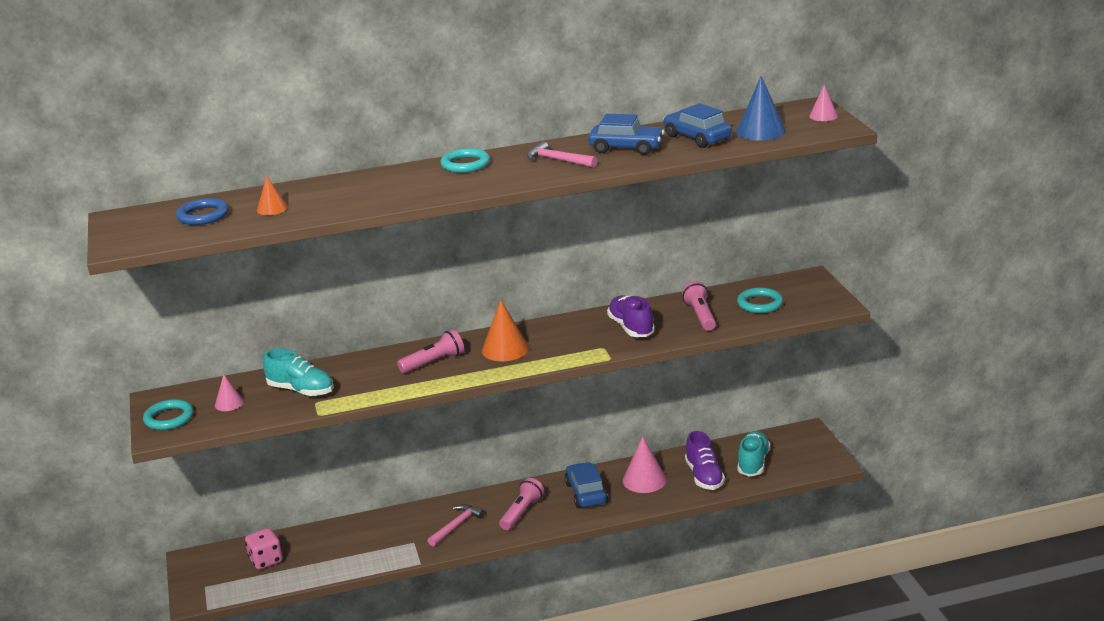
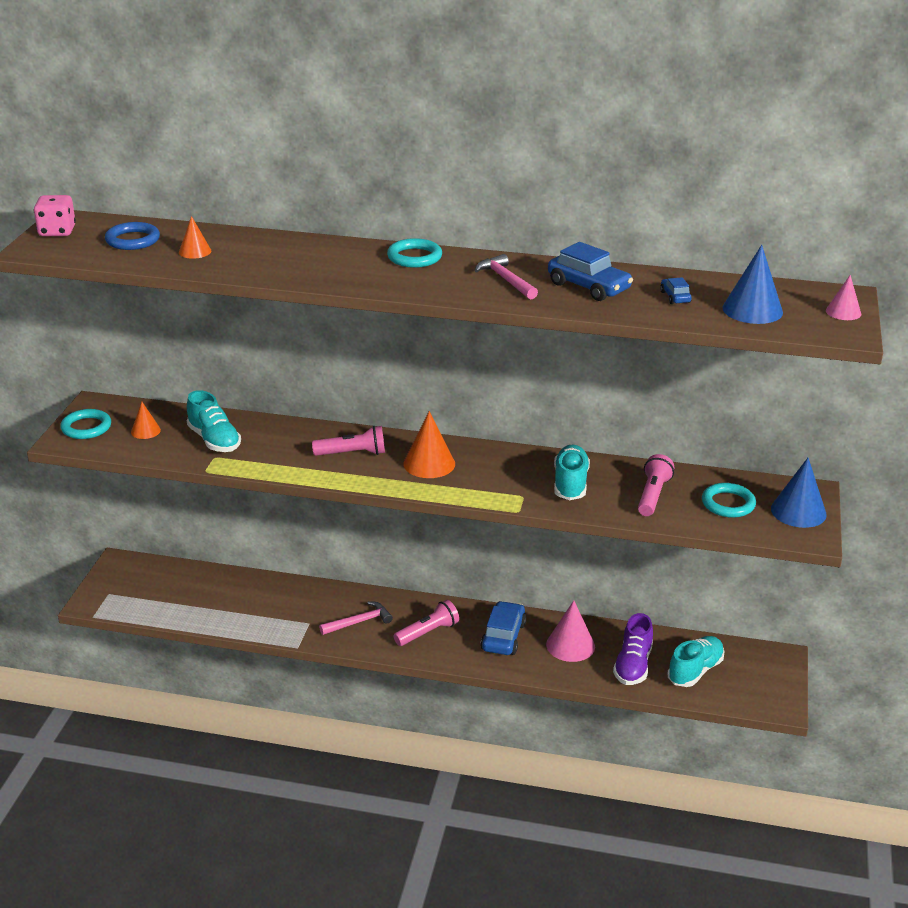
camera: 25 degrees right, 5 degrees up
pink cone [215,374,244,411] -> orange cone [131,402,161,439]
pink dice [245,528,282,570] -> pink dice moved to [34,195,76,236]
purple shoe [607,295,655,337] -> turquoise shoe [554,445,590,500]
blue car [663,103,732,148] -> blue car [660,277,692,304], size x0.50
none -> blue cone [771,458,827,528]

